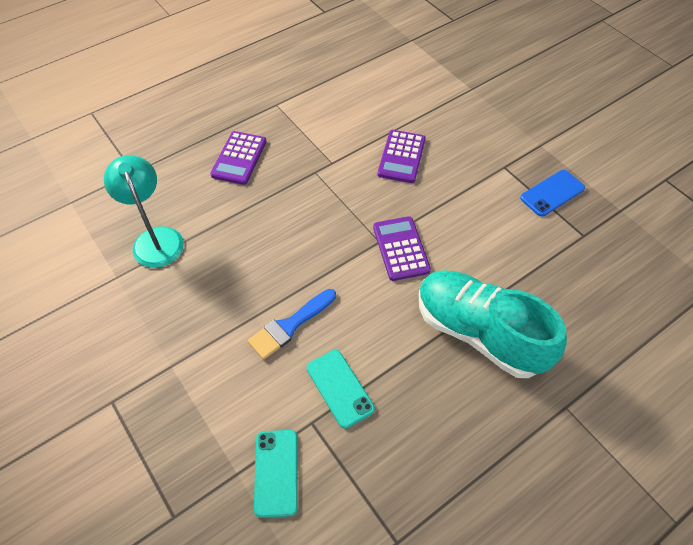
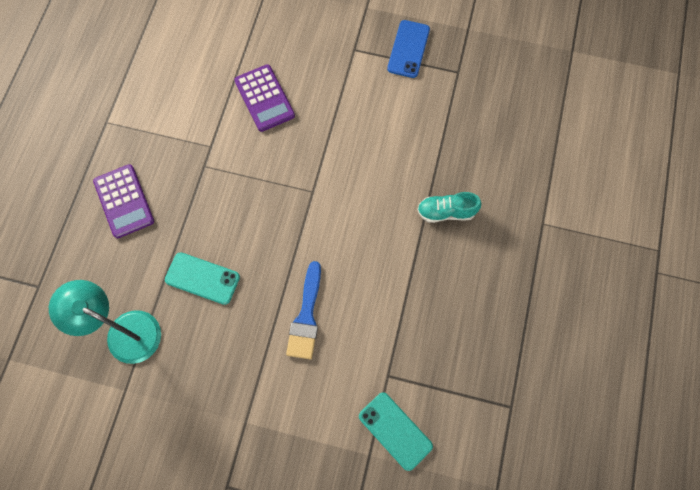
camera: 40 degrees left, 15 degrees up
turquoise phone [307,350,375,429] -> turquoise phone moved to [165,252,240,305]
purple calculator [373,216,431,281] -> none
turquoise shoe [419,270,567,378] -> turquoise shoe [417,192,481,223], size x0.45

